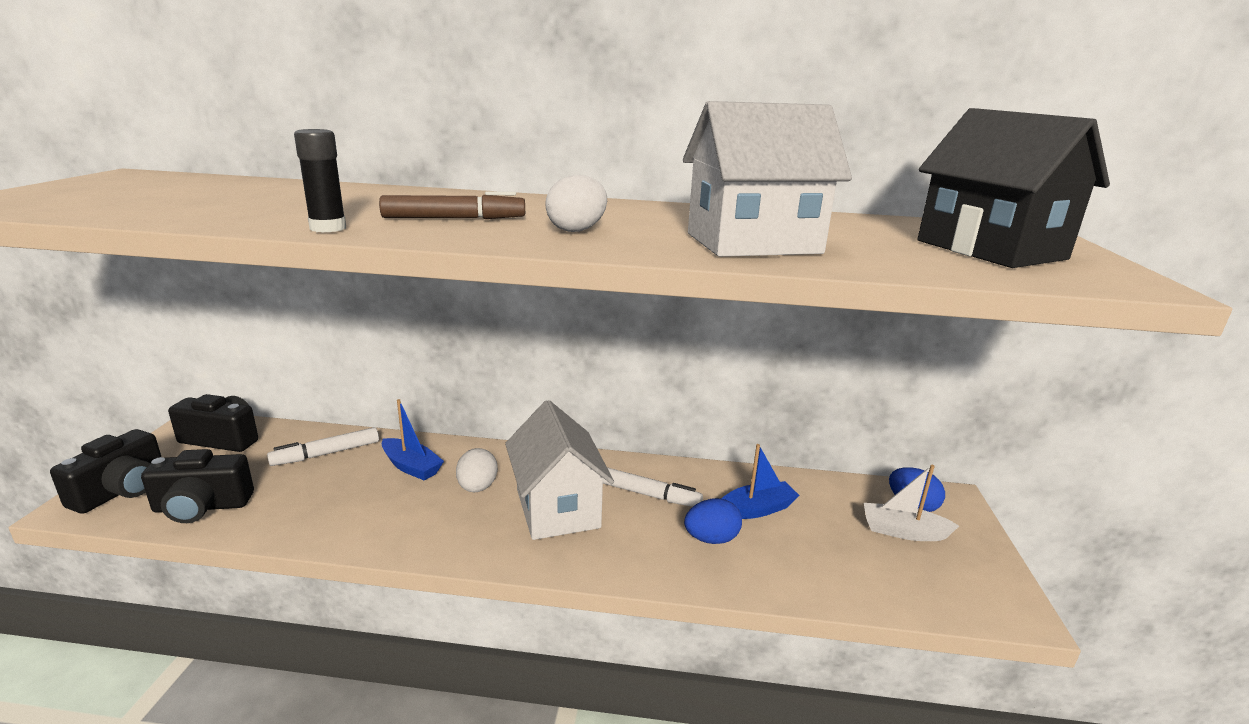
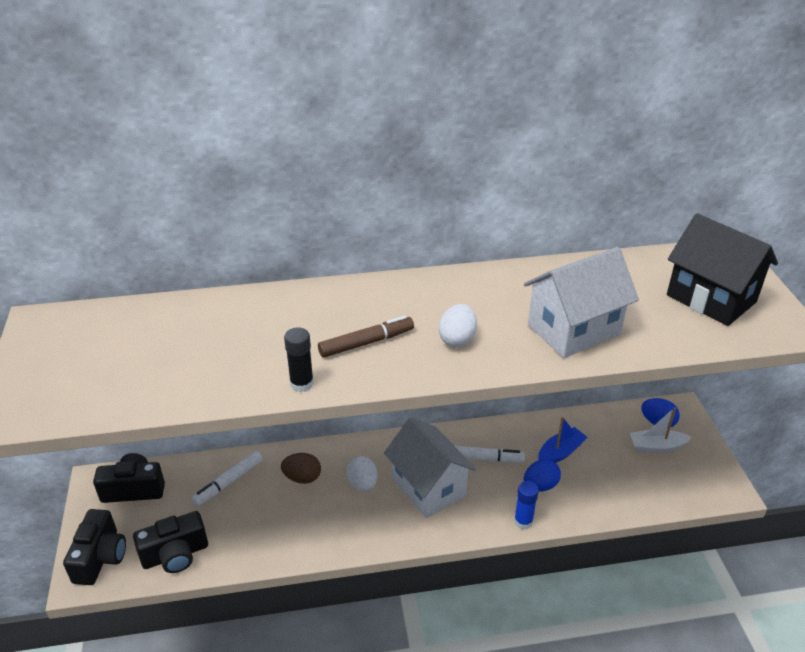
camera: 15 degrees left, 15 degrees up
blue boat [382,399,444,481] -> brown egg [281,453,321,484]
none -> blue glue stick [514,481,539,529]

